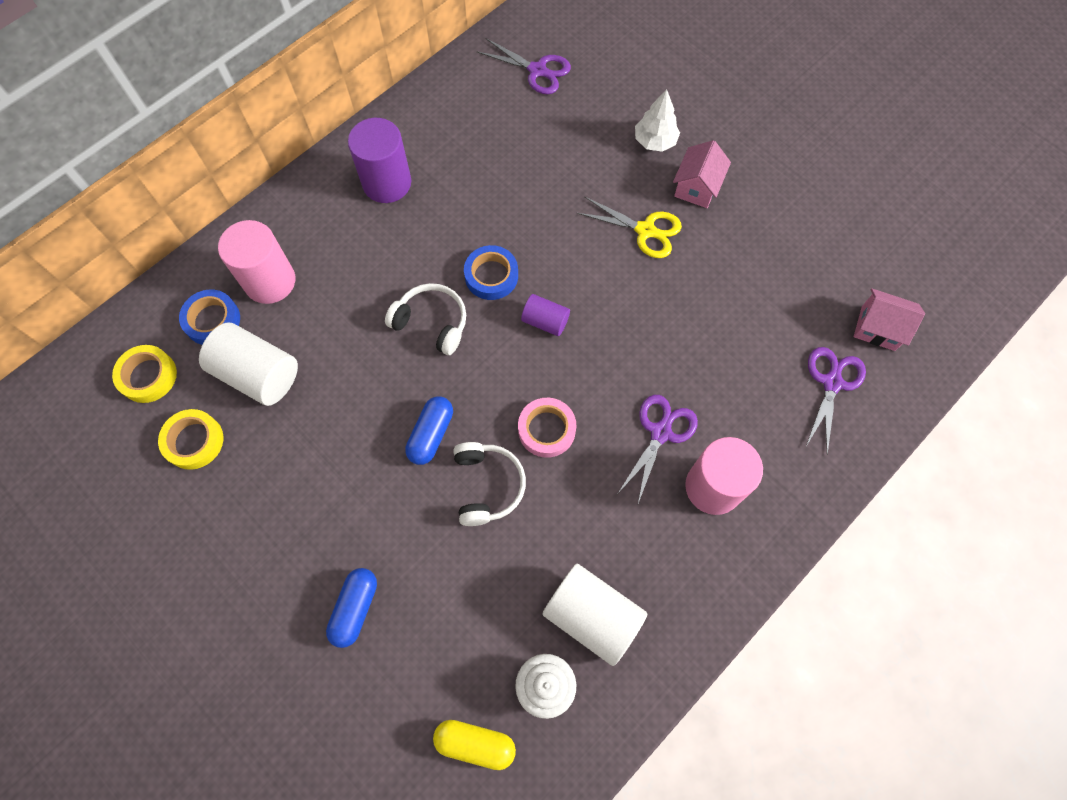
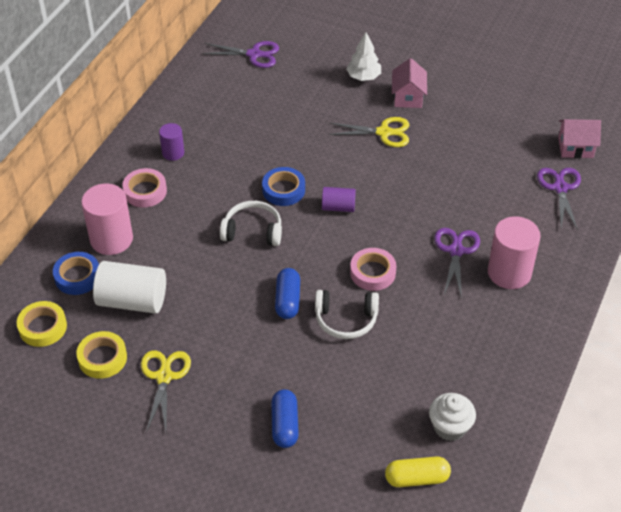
camera: 20 degrees left, 20 degrees down
purple cylinder [348,118,411,203] -> purple cylinder [159,123,184,161], size x0.56
white headphones [453,442,526,526] -> white headphones turned 120 degrees clockwise [315,290,379,339]
white cylinder [542,564,647,666] -> none
none -> pink tape [122,168,167,208]
none -> yellow scissors [141,350,191,433]

